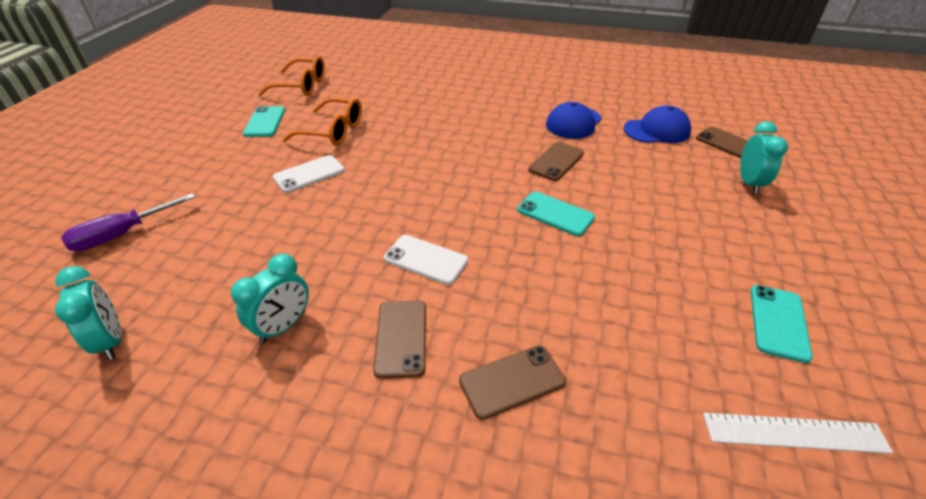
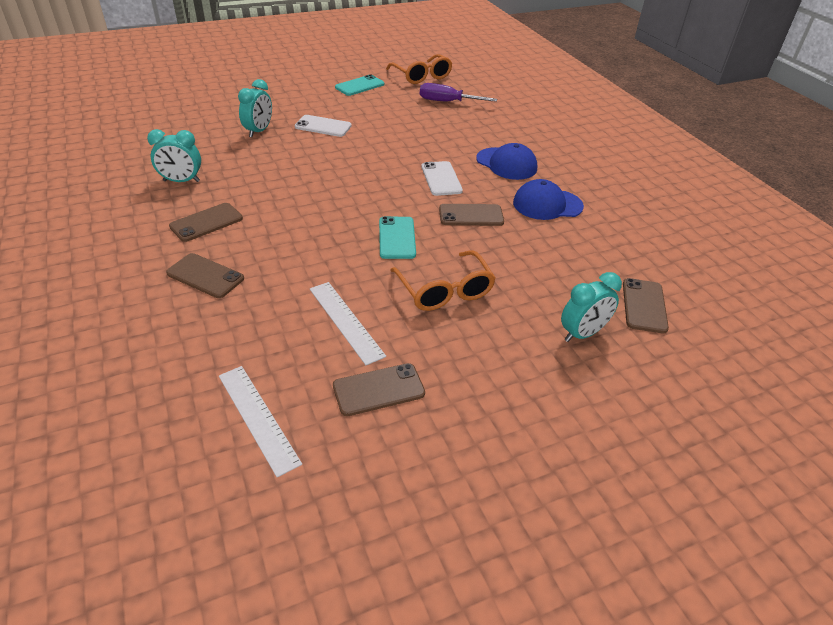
camera: 50 degrees right, 0 degrees up
turquoise clock [55,266,121,360] -> turquoise clock moved to [238,79,272,137]
purple screwdriver [61,193,195,251] -> purple screwdriver moved to [420,83,497,102]
orange glasses [283,98,362,145] -> orange glasses moved to [390,250,496,311]
white phone [384,235,468,285] -> white phone moved to [421,161,463,196]
blue cap [624,106,691,143] -> blue cap moved to [476,143,537,180]
turquoise phone [751,285,813,363] -> brown phone [333,363,425,416]
none -> white ruler [310,282,386,365]

